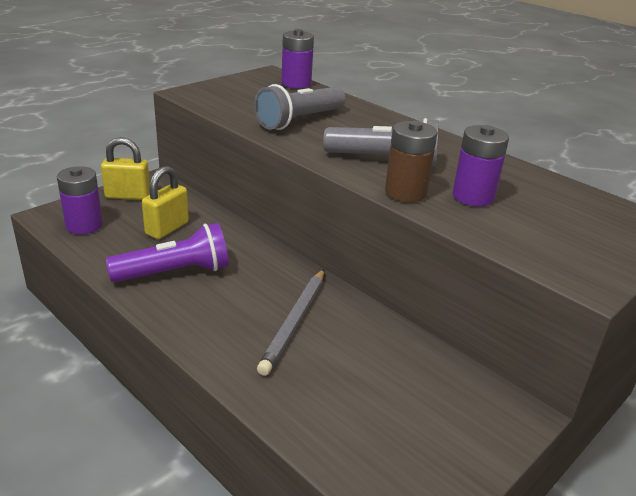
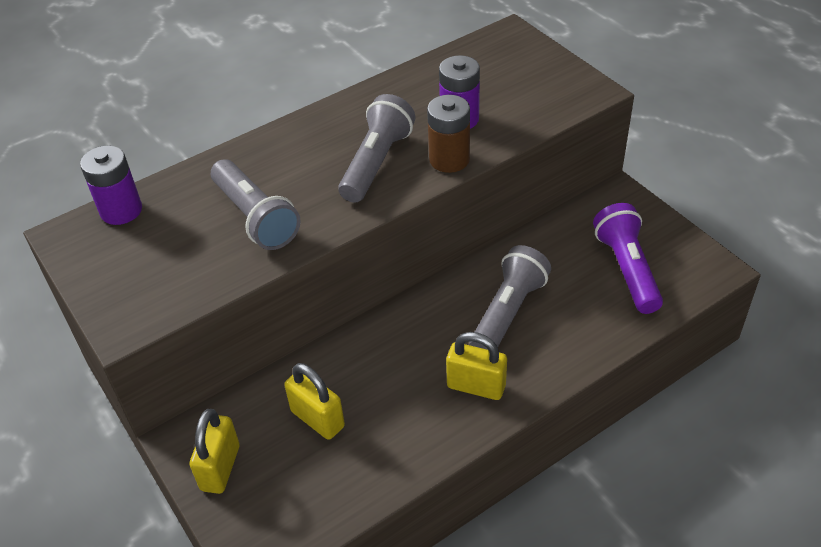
camera: 75 degrees left, 15 degrees up
purple battery [57,166,103,234] -> none
purple flashlight [106,223,229,282] -> purple flashlight moved to [593,203,663,314]
grey pencil [257,269,324,376] -> grey flashlight [469,245,551,350]
none -> yellow padlock [446,332,507,400]

